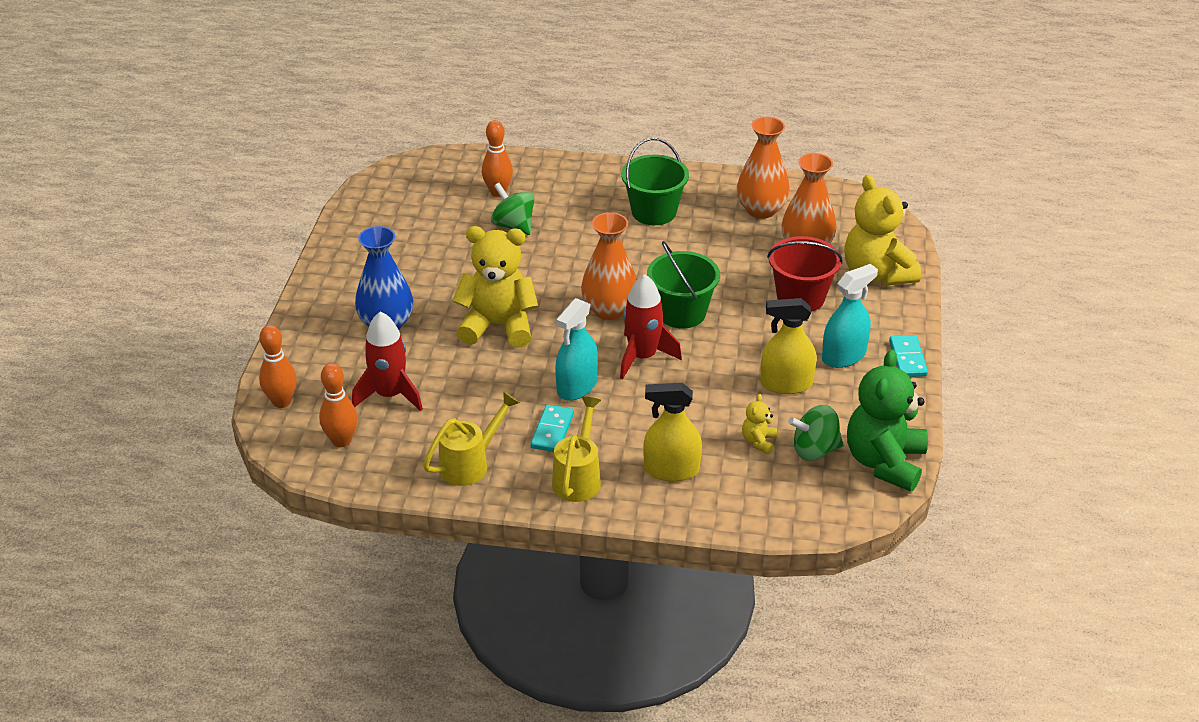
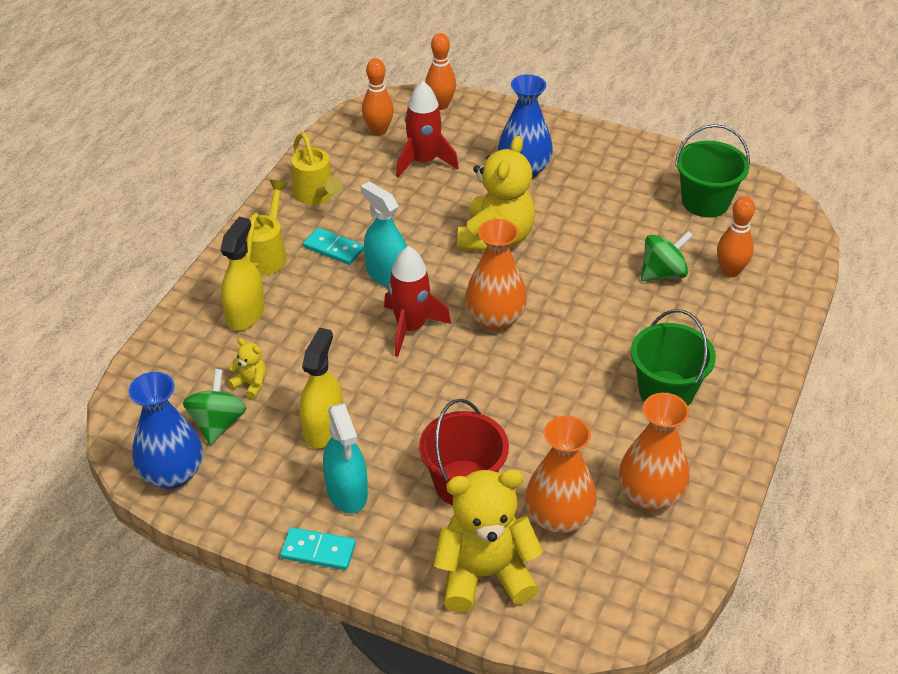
camera: 105 degrees right, 5 degrees up
yellow watering can [552,396,601,502] -> yellow watering can turned 105 degrees counterclockwise [245,180,288,275]
green bucket [647,241,720,328] -> green bucket moved to [675,124,750,217]
green teddy bear [847,349,928,492] -> blue vase [129,372,203,489]

